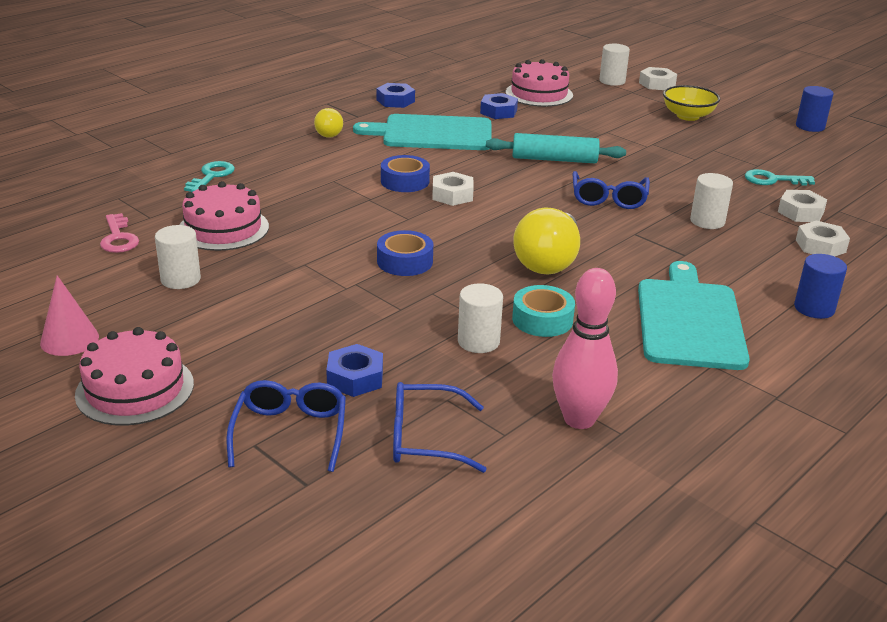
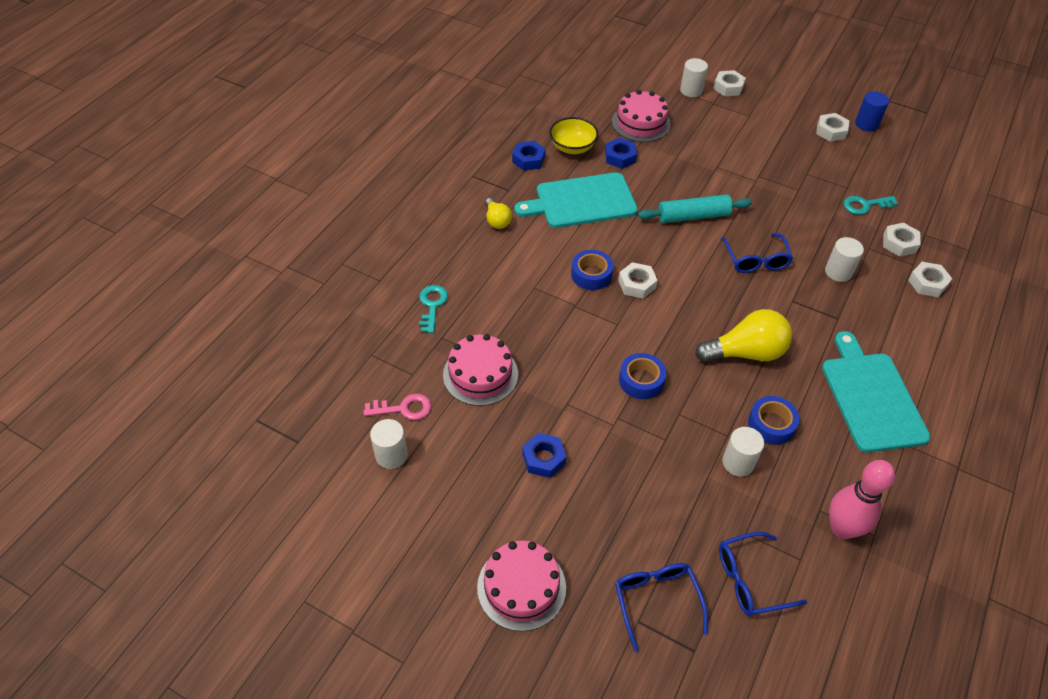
camera: 15 degrees left, 20 degrees up
pink cone [40,275,99,356] -> none
pink key [100,213,139,253] -> pink key turned 60 degrees counterclockwise [363,393,431,420]
white cylinder [155,225,201,289] -> white cylinder moved to [370,419,408,469]
blue nut [326,344,383,397] -> blue nut moved to [522,433,567,478]
turquoise tape [512,285,575,337] -> blue tape [748,396,799,445]
yellow light bulb [513,207,580,275] -> yellow light bulb turned 105 degrees counterclockwise [695,309,792,363]
yellow bowl [663,85,720,121] -> yellow bowl moved to [549,117,598,154]
blue cylinder [794,254,847,319] -> none
none -> white nut [816,113,849,142]

